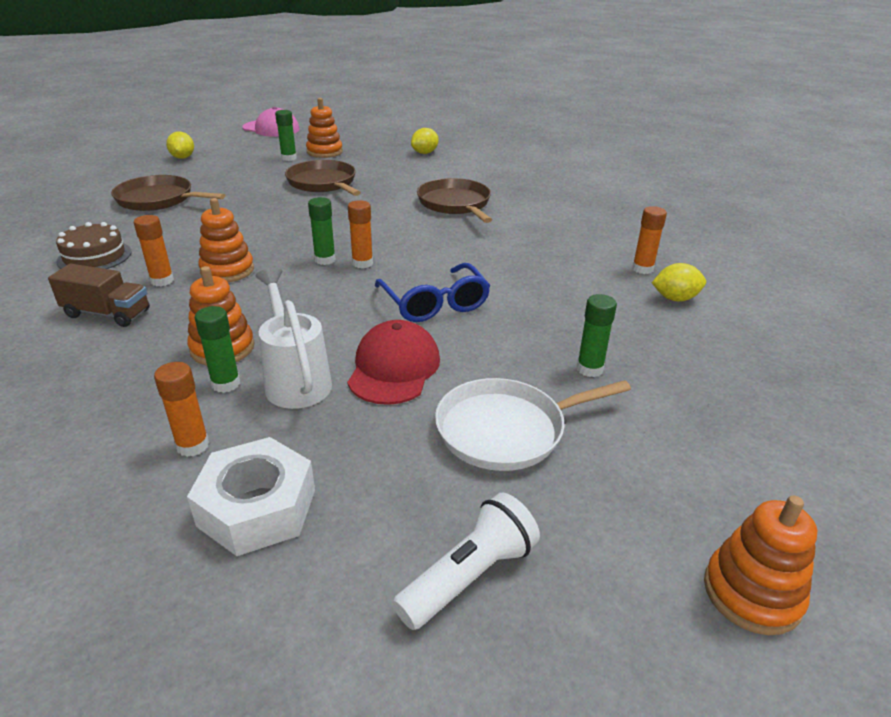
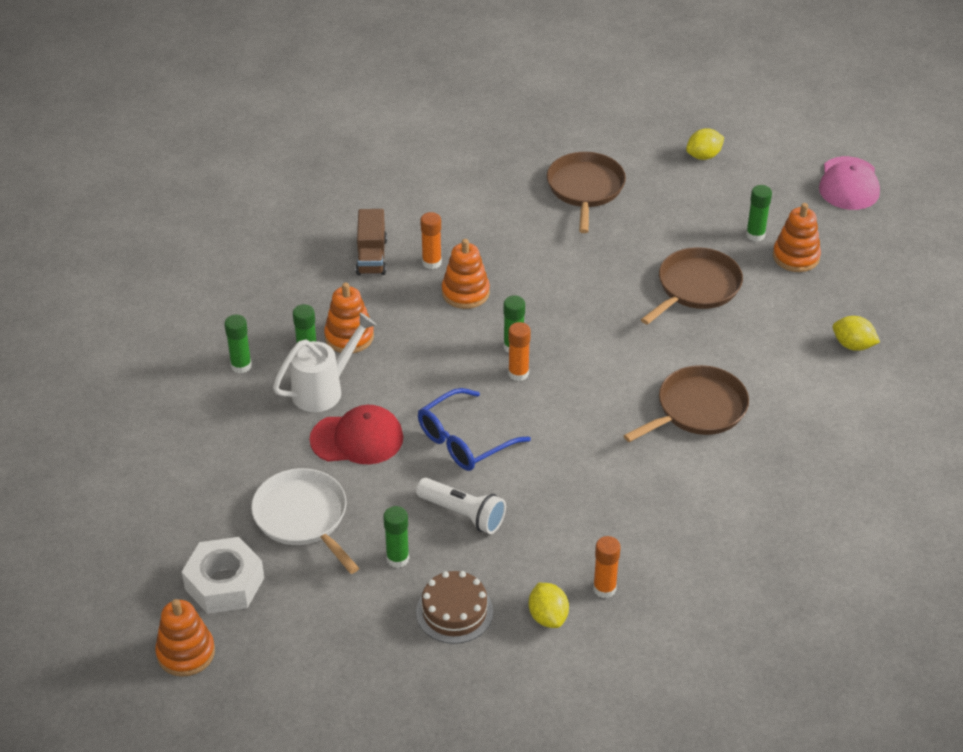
camera: 75 degrees right, 10 degrees up
brown cake [56,222,132,269] -> brown cake moved to [416,571,493,644]
orange glue stick [154,362,209,457] -> green glue stick [224,314,252,373]
white nut [187,437,315,556] -> white nut moved to [182,537,264,614]
white flashlight [392,492,540,630] -> white flashlight moved to [416,478,506,534]

